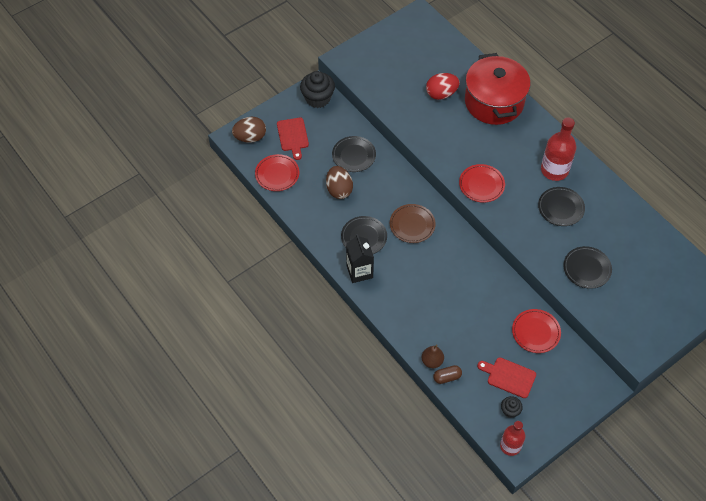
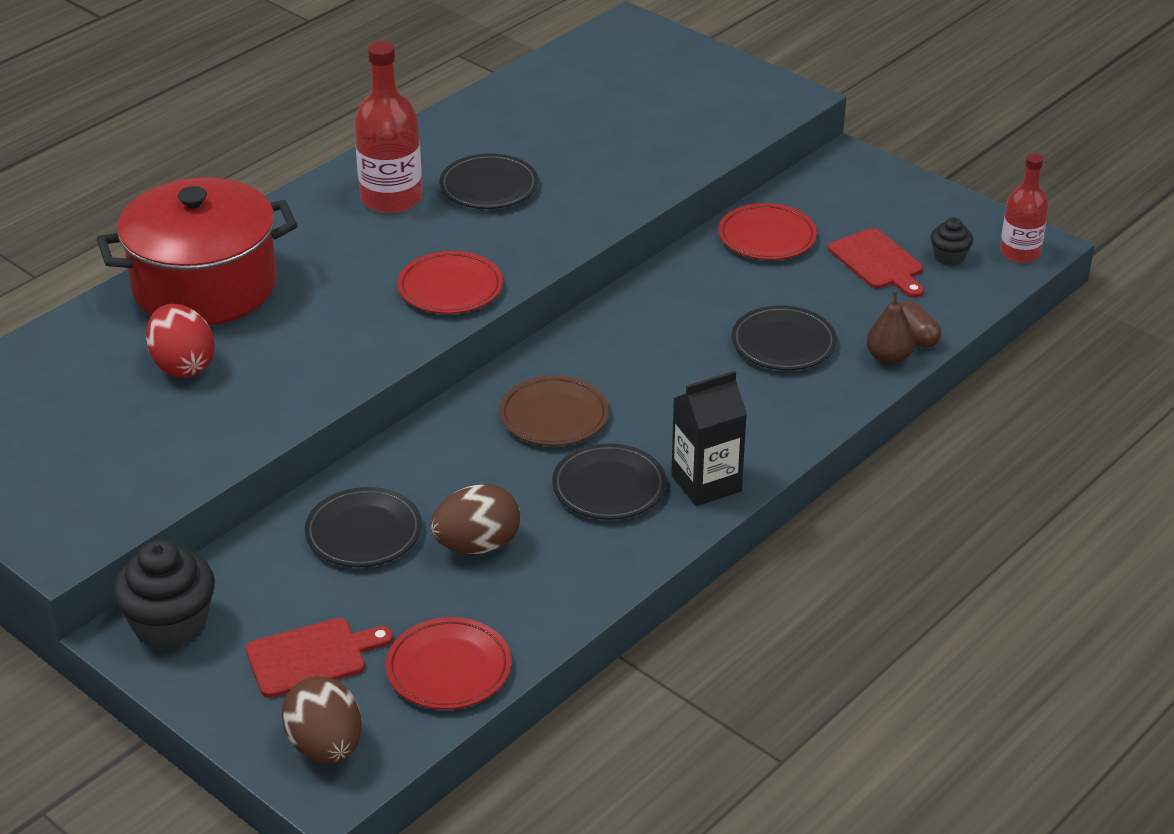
camera: 100 degrees left, 20 degrees down
red cutting board [477,357,536,398] -> red cutting board turned 45 degrees counterclockwise [828,228,924,298]
black plate [563,246,612,289] -> black plate moved to [731,306,837,370]

